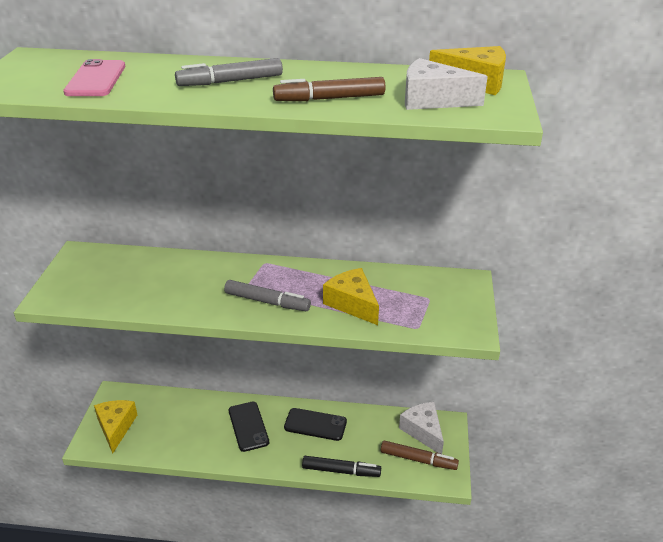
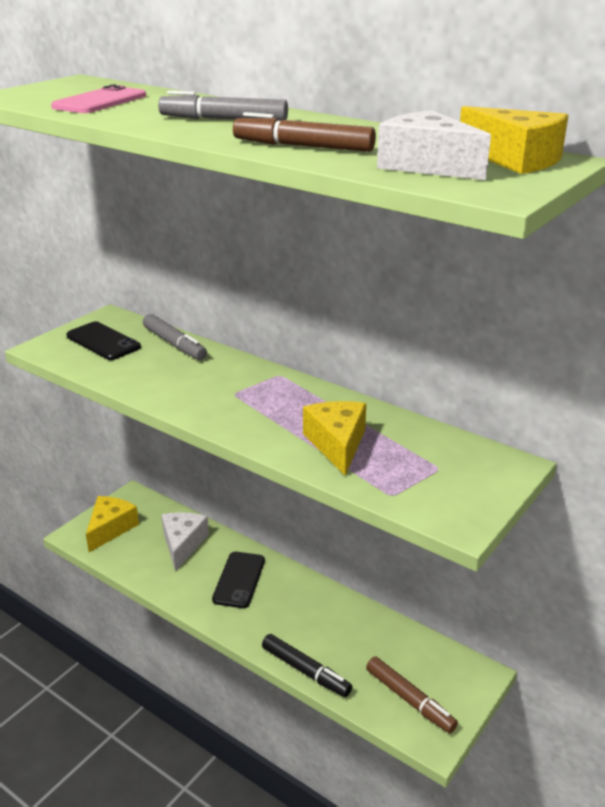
camera: 30 degrees right, 5 degrees down
grey marker [224,280,311,311] -> grey marker moved to [143,314,207,360]
black phone [284,408,347,441] -> black phone moved to [66,321,141,360]
white cheese [399,402,444,454] -> white cheese moved to [161,512,209,571]

